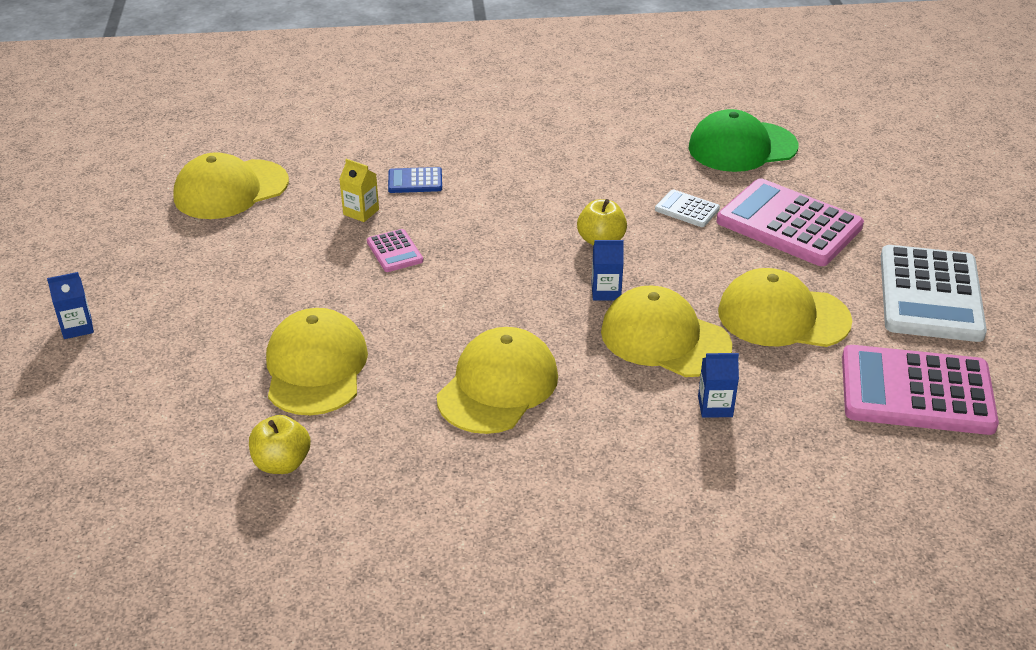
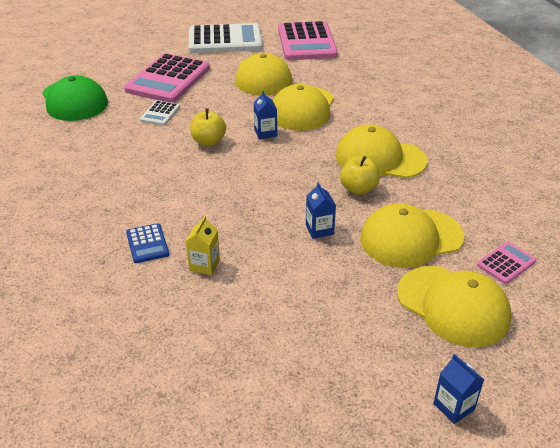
camera: 105 degrees left, 0 degrees up
yellow cap [173,152,289,219] -> yellow cap moved to [397,266,512,347]
yellow apple [249,415,311,474] -> yellow apple moved to [340,156,380,195]
pink calculator [367,229,423,272] -> pink calculator moved to [477,242,536,284]
blue carton [698,353,739,418] -> blue carton moved to [306,182,336,239]

